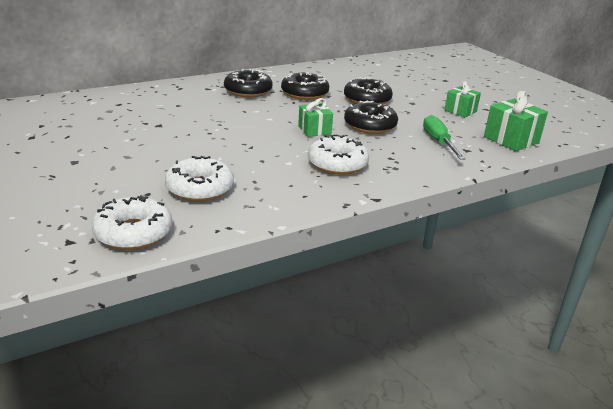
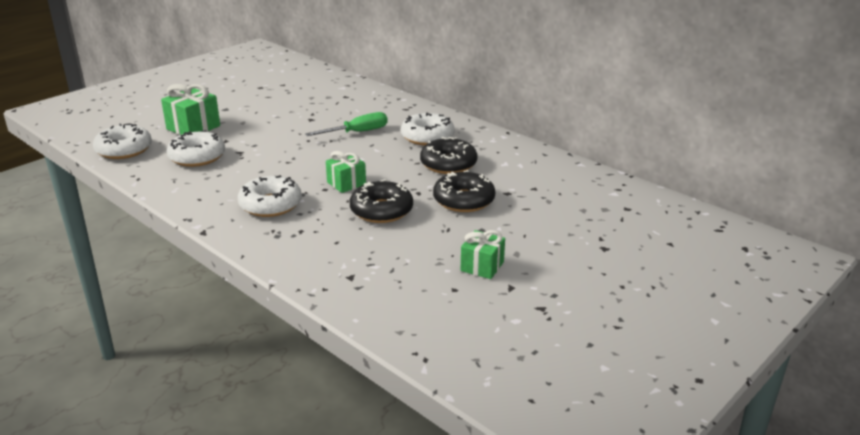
camera: 75 degrees right, 0 degrees up
black donut [224,69,273,97] -> white donut [401,112,455,146]
green screwdriver [423,115,466,160] -> green screwdriver moved to [305,112,388,136]
green gift [484,91,548,151] -> green gift moved to [161,84,220,135]

